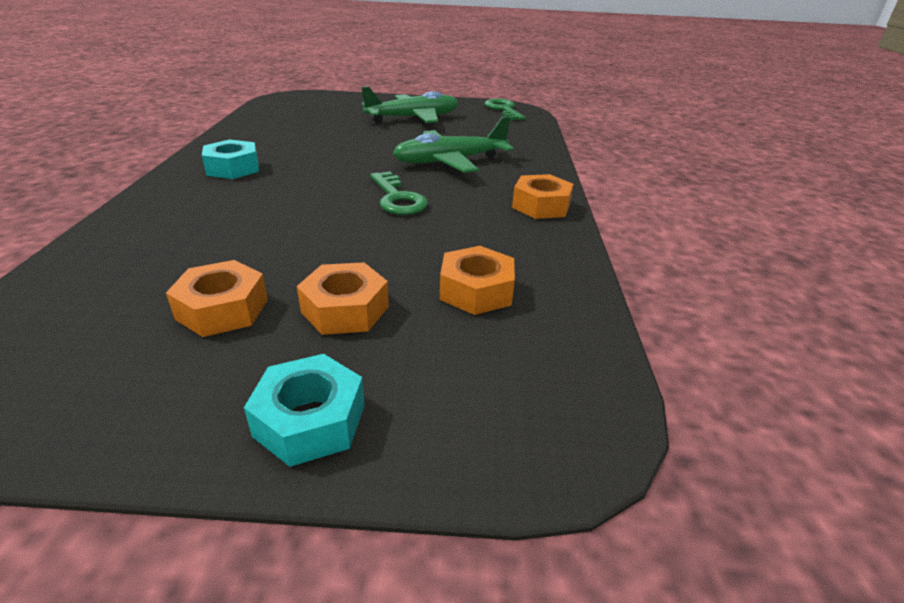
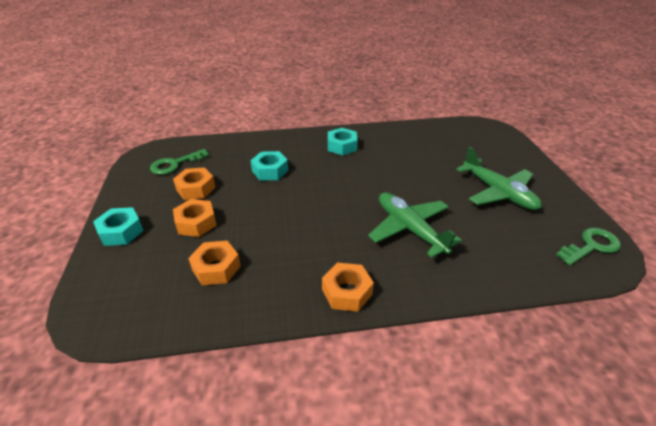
camera: 80 degrees right, 5 degrees up
green key [370,171,428,215] -> green key moved to [150,149,209,175]
none -> turquoise nut [250,151,288,181]

